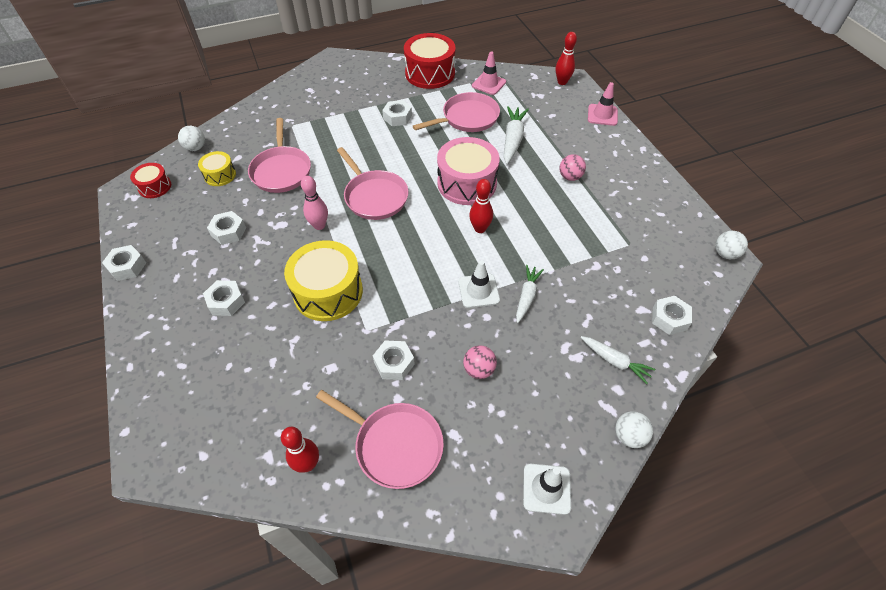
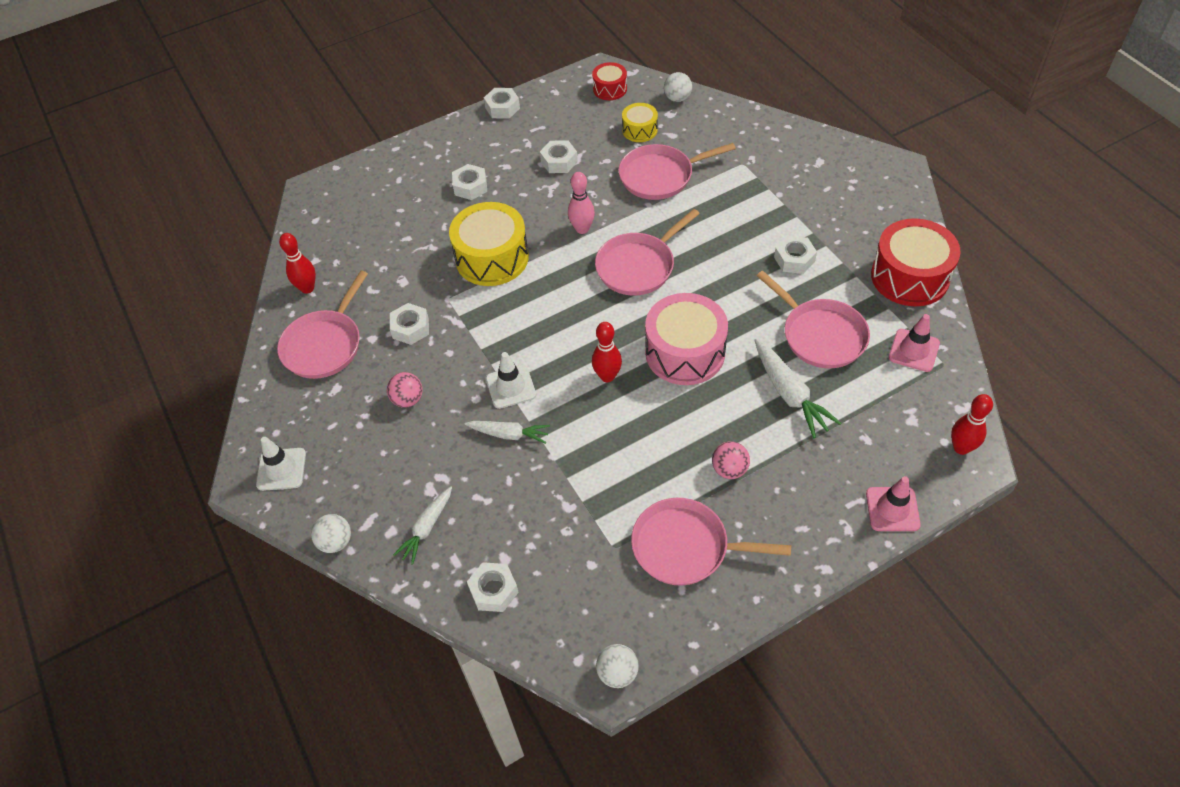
camera: 85 degrees right, 0 degrees up
white carrot [504,106,529,164] -> white carrot turned 60 degrees clockwise [754,339,842,438]
none -> pink pan [631,498,791,586]

